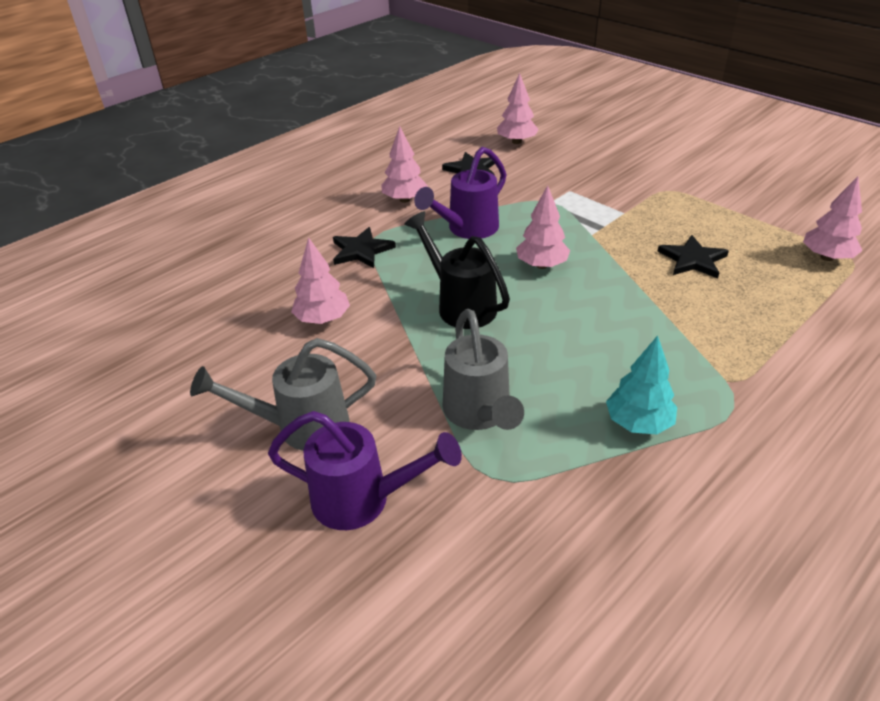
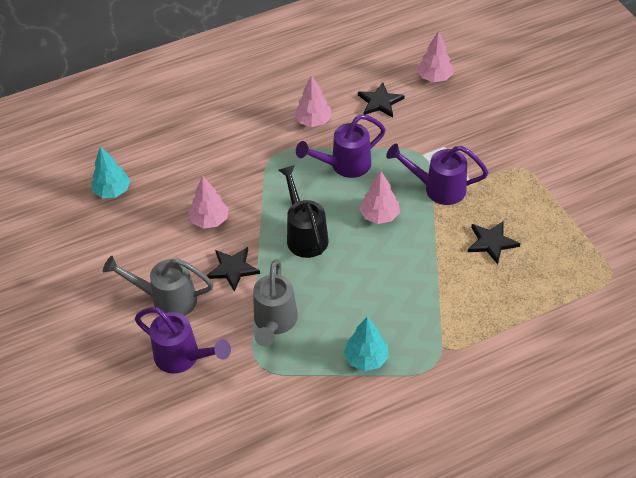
camera: 20 degrees right, 10 degrees up
black star [333,227,396,268] -> black star moved to [206,247,260,292]
pink tree [803,177,863,261] -> none
none -> turquoise tree [91,146,130,198]
none -> purple watering can [386,144,488,205]

